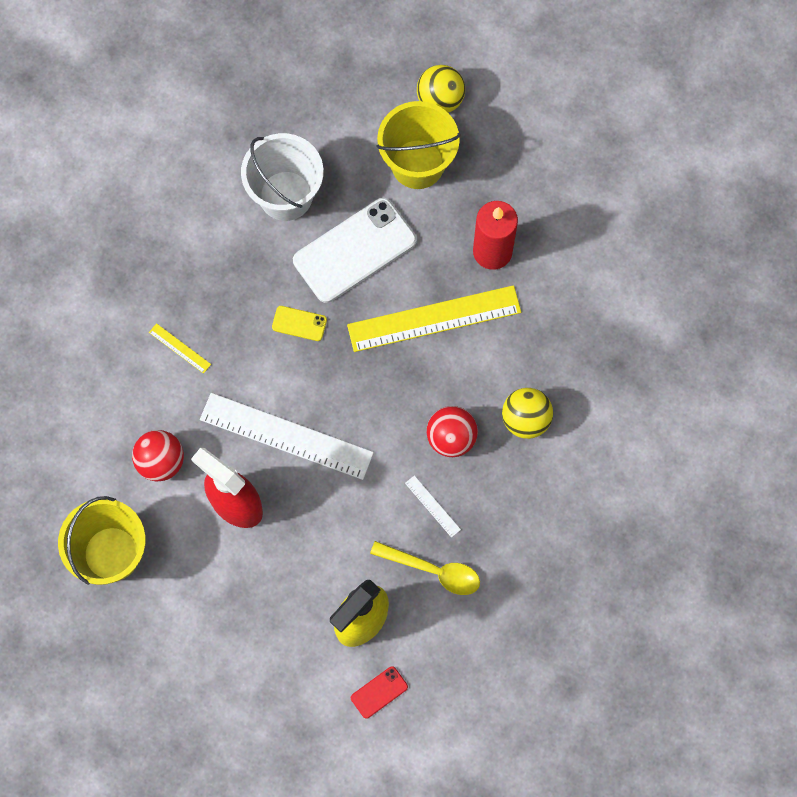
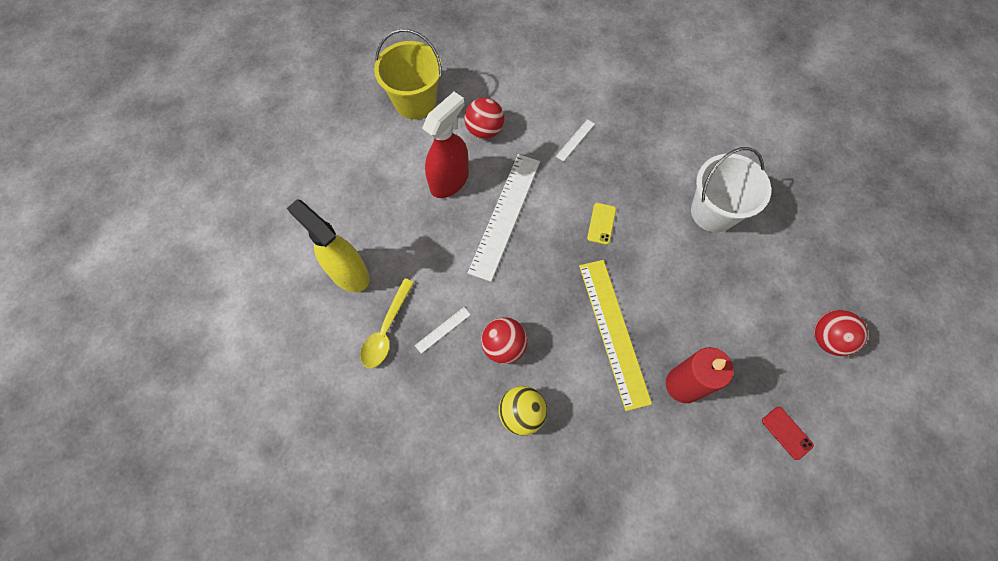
camera: 90 degrees right, 5 degrees down
yellow ruler [149,323,211,374] -> white ruler [556,119,595,161]
white phone [293,198,416,303] -> none
red phone [351,666,408,719] -> red phone moved to [762,407,814,460]
yellow bucket [376,101,461,189] -> none
yellow ball [417,65,465,113] -> red ball [814,310,868,356]

